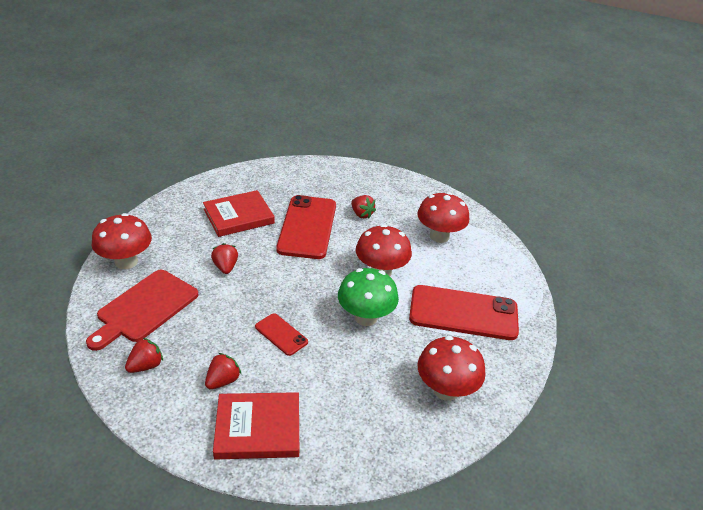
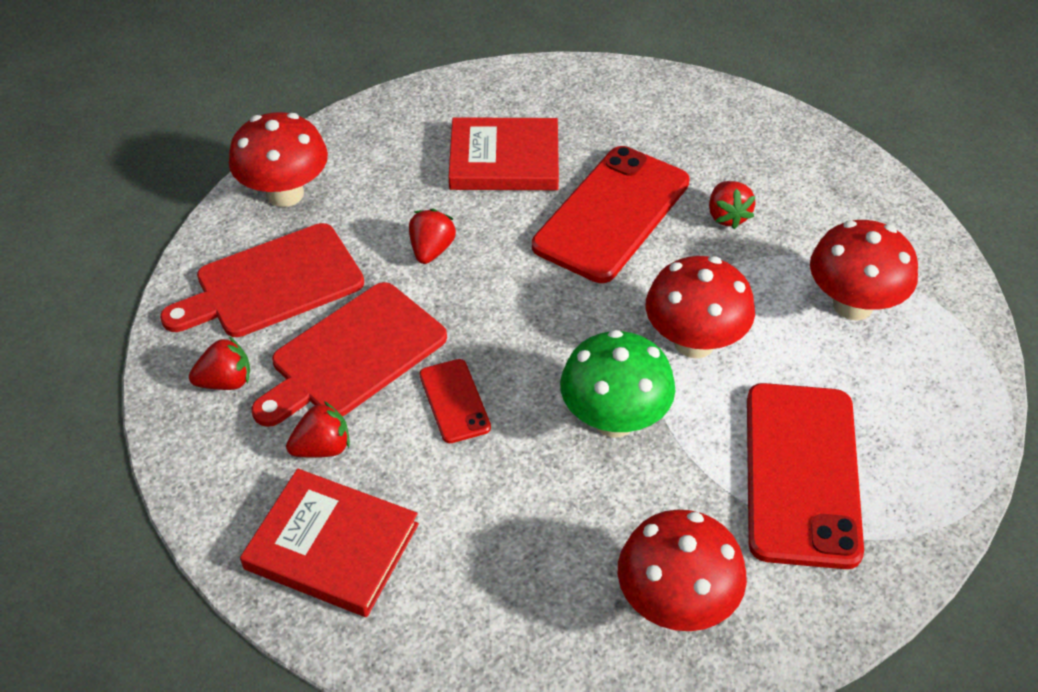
camera: 30 degrees right, 10 degrees up
red phone [409,285,519,340] -> red phone turned 60 degrees clockwise [747,383,864,569]
none -> red cutting board [251,282,447,427]

